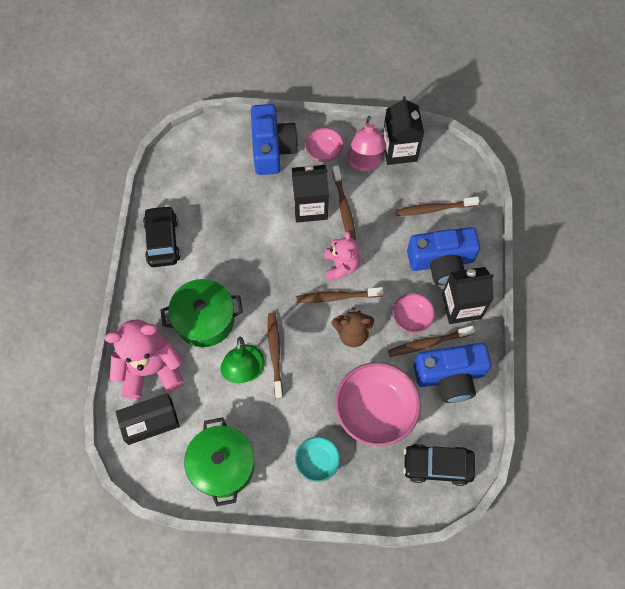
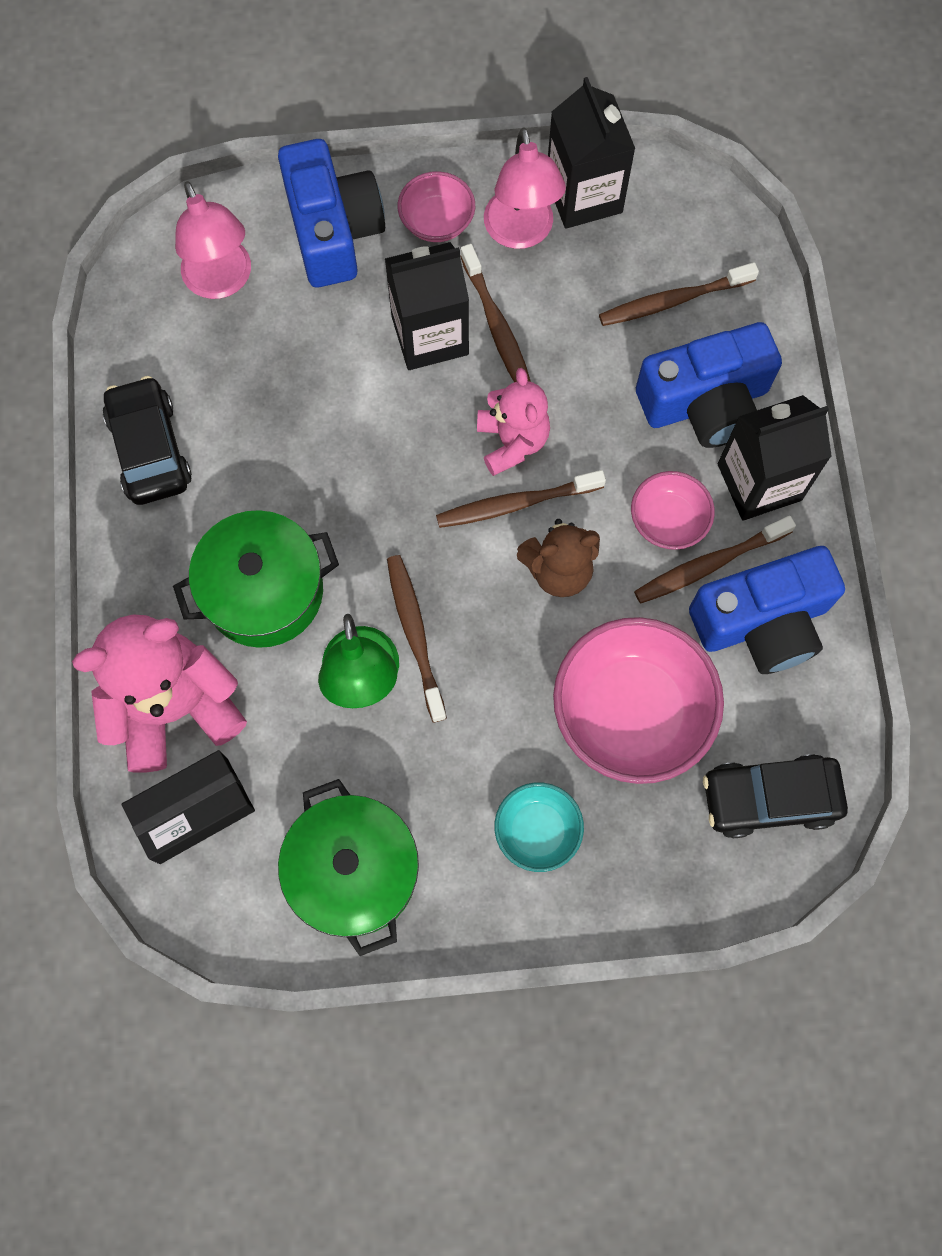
camera: 10 degrees left, 5 degrees up
none -> pink lamp [175,181,251,299]

